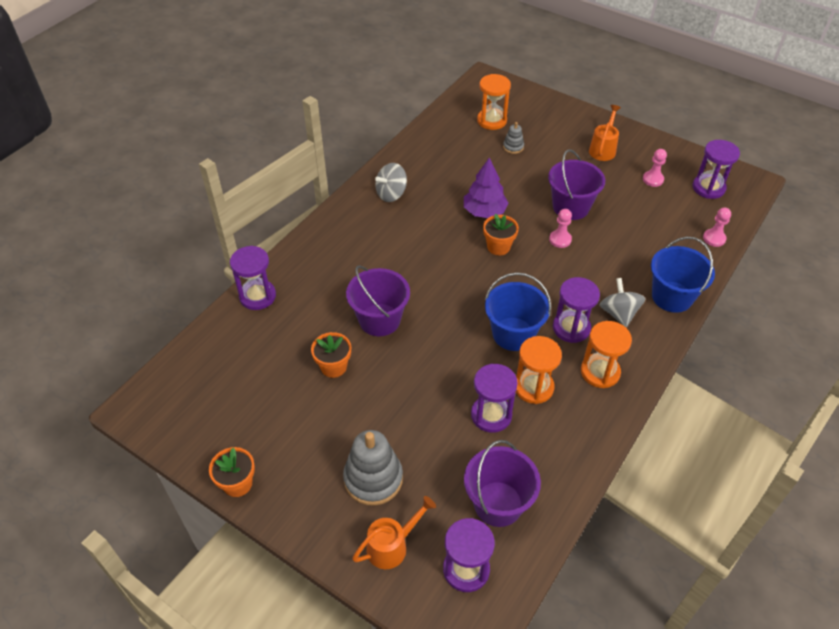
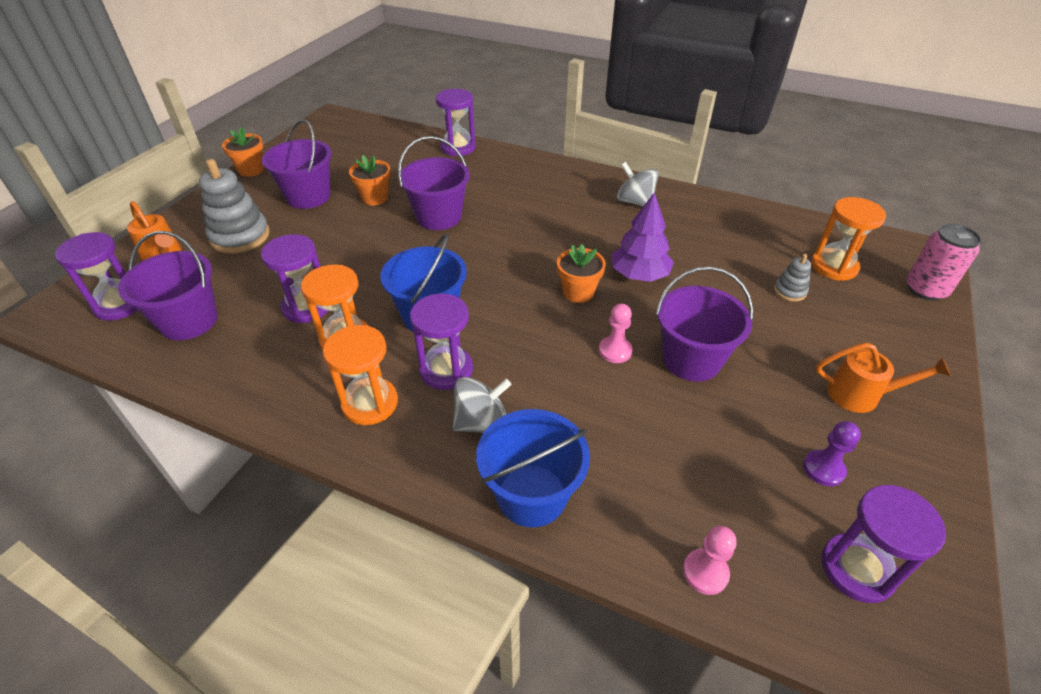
camera: 80 degrees right, 5 degrees down
pink pawn [643,149,667,187] -> purple pawn [803,421,861,486]
none -> purple bucket [262,119,332,209]
none -> pink can [906,224,982,301]

